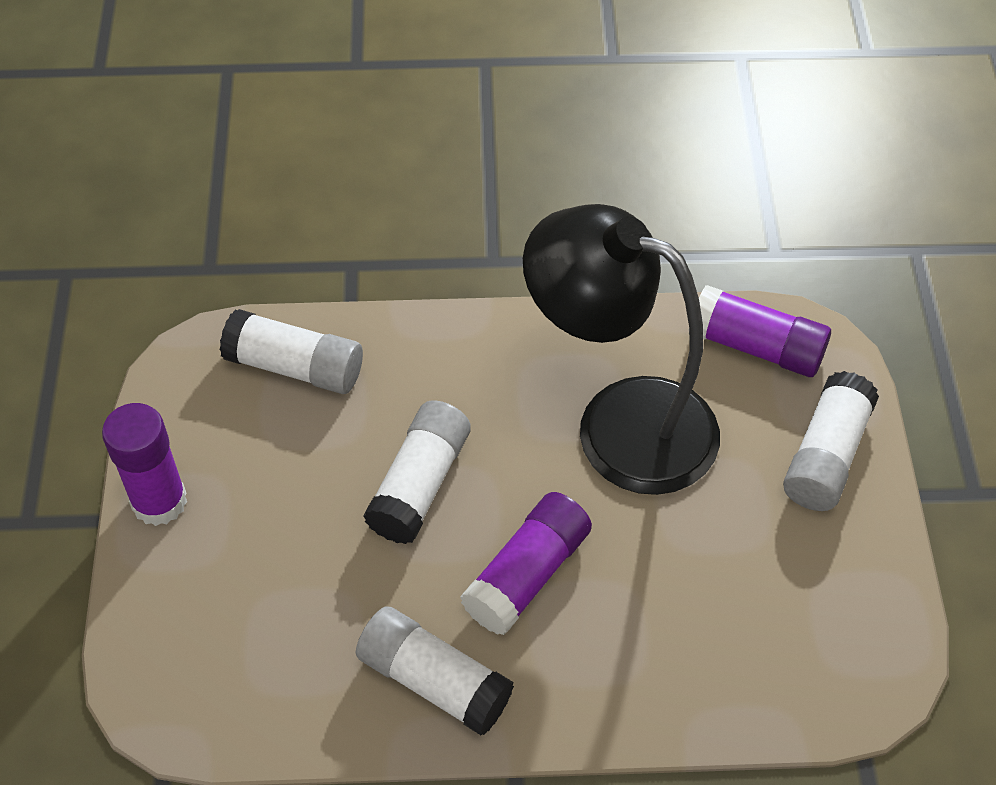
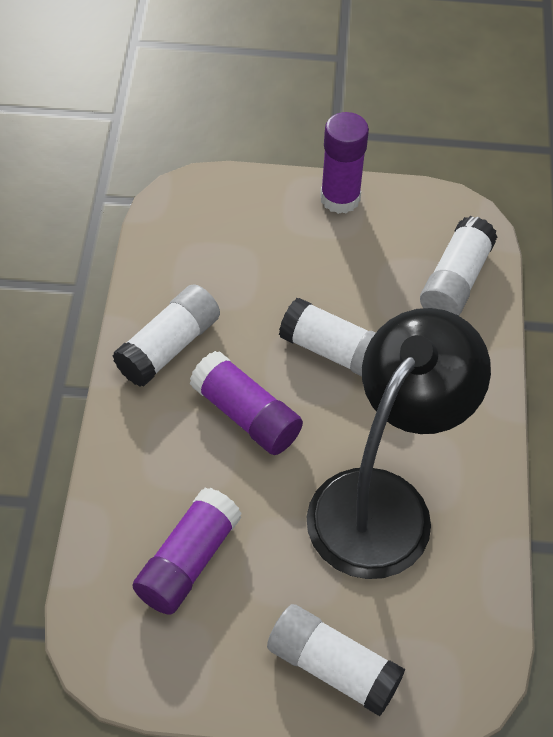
camera: 95 degrees right, 0 degrees up
purple glue stick [699,285,831,377] -> purple glue stick moved to [132,488,242,615]

